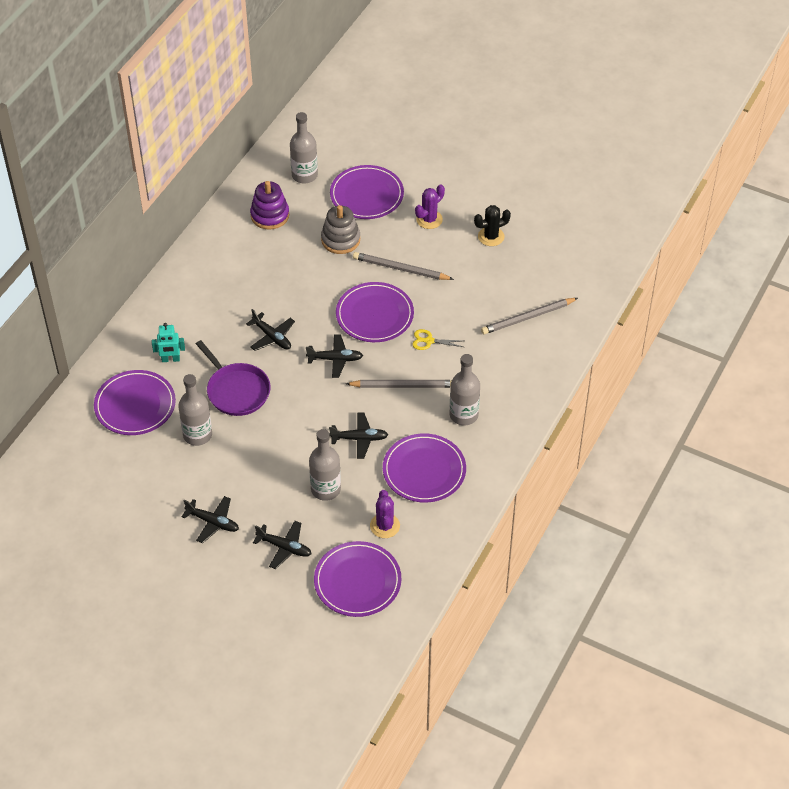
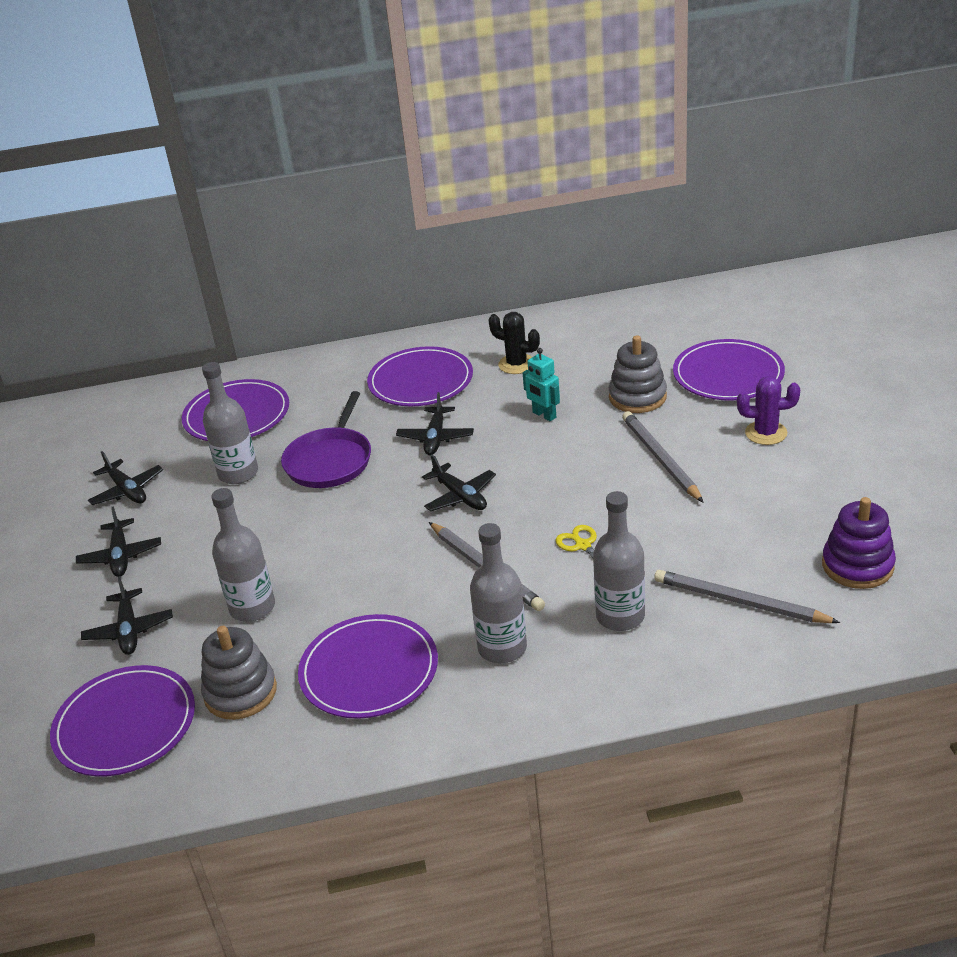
camera: 55 degrees right, 15 degrees down
turquoise robot [152,323,185,362] -> turquoise robot moved to [523,348,560,421]
purple stacking toy [250,181,289,230] -> purple stacking toy moved to [822,497,896,589]
grey bottle [290,112,318,184] -> grey bottle moved to [593,491,645,631]
black plane [329,413,388,459] -> black plane moved to [88,451,163,505]
purple plate [336,282,414,342] -> purple plate moved to [367,346,473,406]
purple cactus [370,490,400,538] -> grey stacking toy [201,626,277,720]
black cactus [474,205,511,246] -> black cactus moved to [489,312,540,374]

